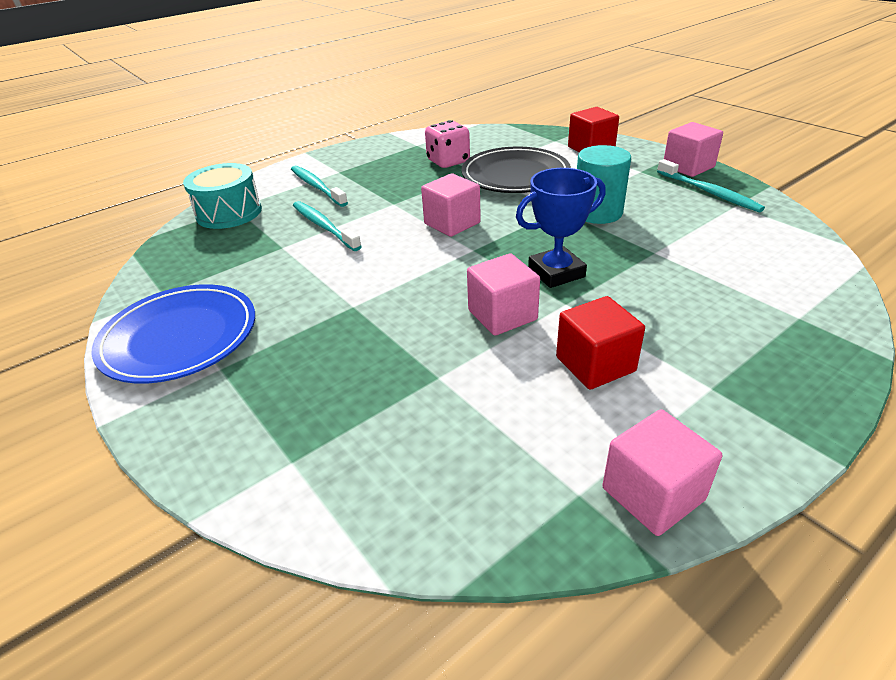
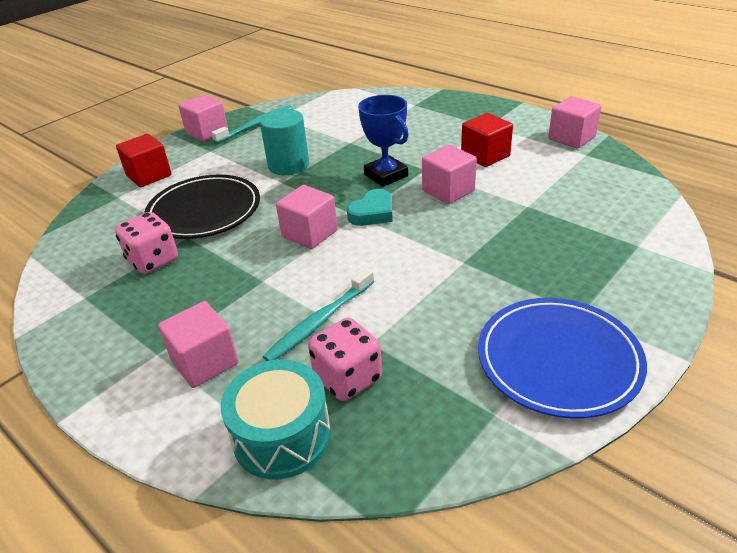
camera: 100 degrees left, 0 degrees up
turquoise toothbrush [291,166,348,207] -> pink cube [158,301,239,388]
none -> pink dice [308,318,382,401]
none -> turquoise heart [347,189,393,226]

